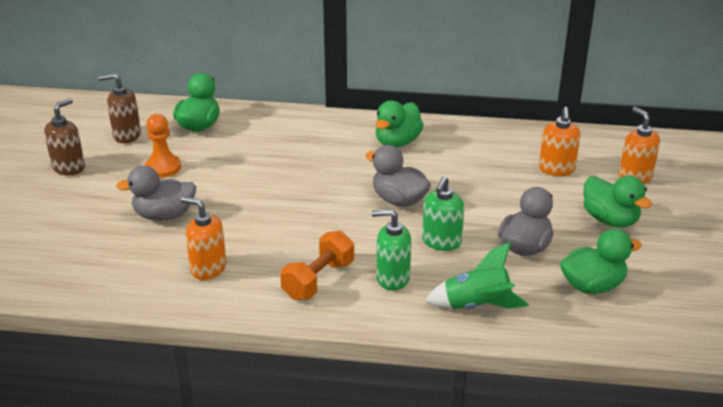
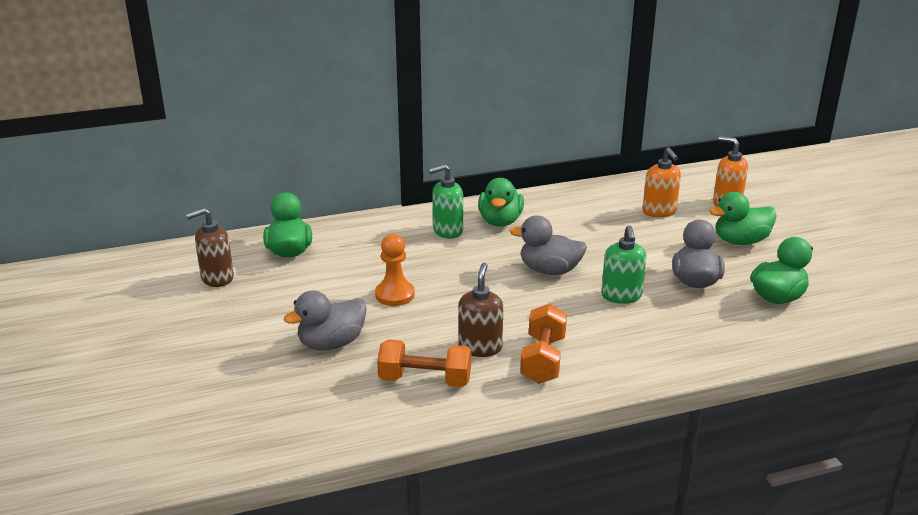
camera: 25 degrees left, 5 degrees down
brown soap dispenser [44,98,85,175] -> brown soap dispenser moved to [458,263,503,357]
orange pawn [145,114,181,178] -> orange pawn moved to [375,234,415,306]
orange soap dispenser [181,197,226,280] -> orange dumbbell [377,339,471,387]
green soap dispenser [372,209,411,291] -> green soap dispenser moved to [429,164,463,238]
green rocket [425,242,529,309] -> none
green duck [583,176,652,227] -> green duck turned 135 degrees clockwise [709,192,777,245]

